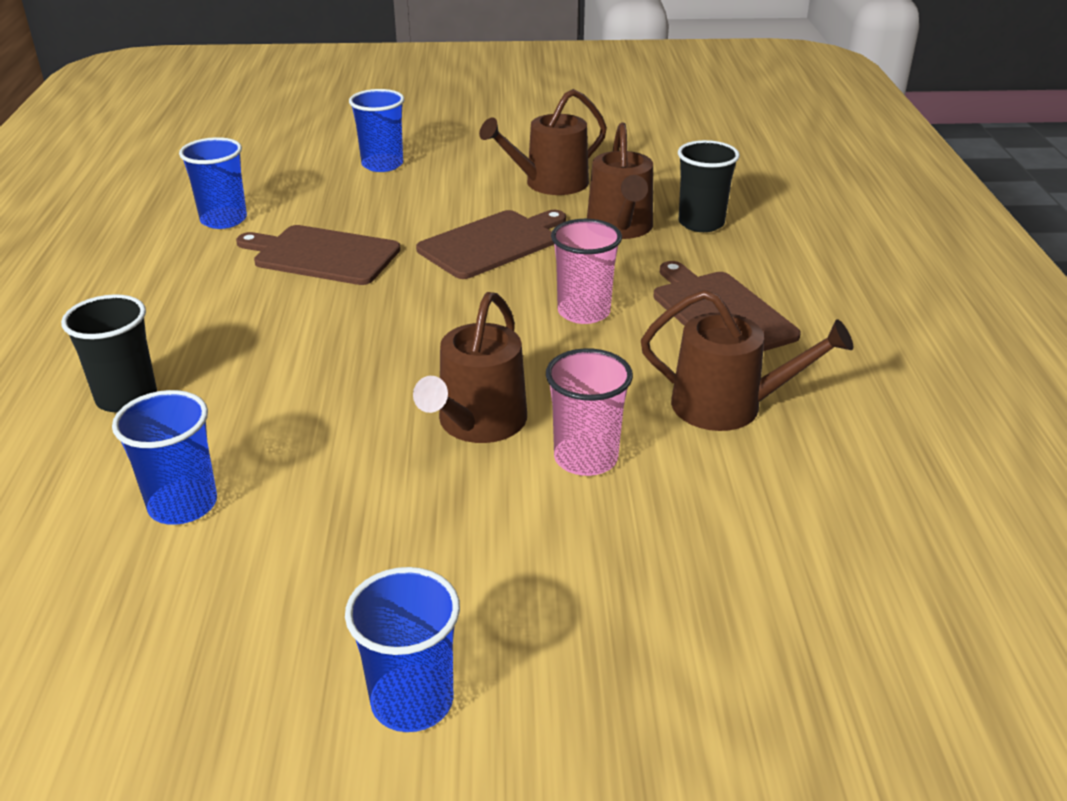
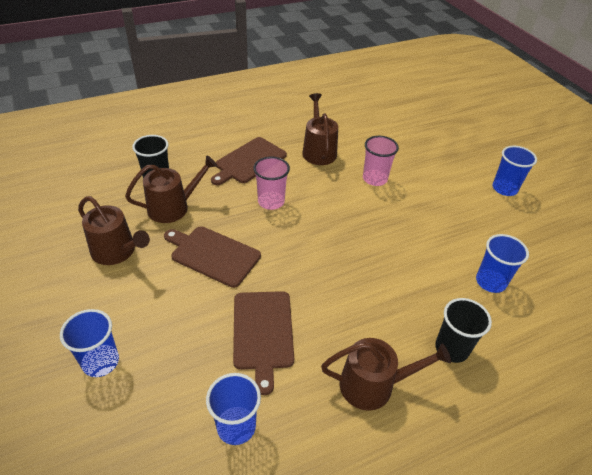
camera: 115 degrees left, 10 degrees up
brown watering can [413,292,527,443] -> brown watering can moved to [321,338,451,411]

